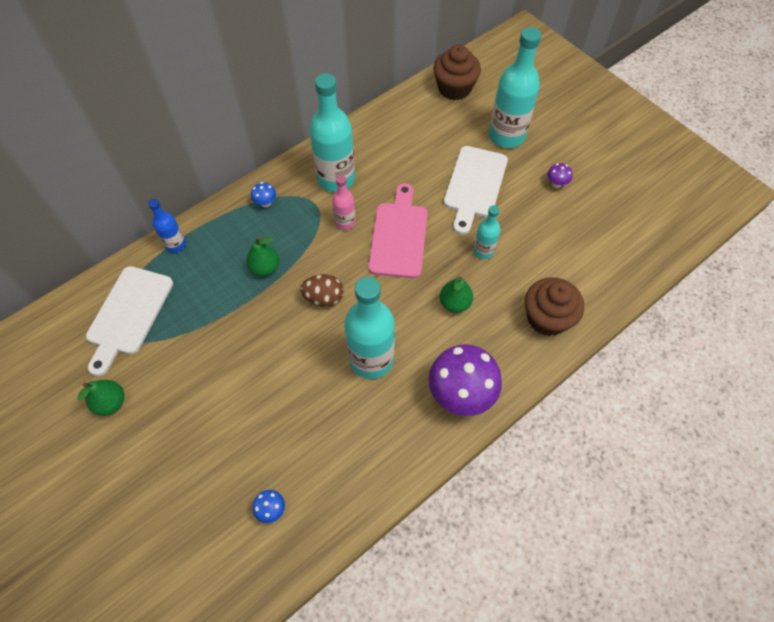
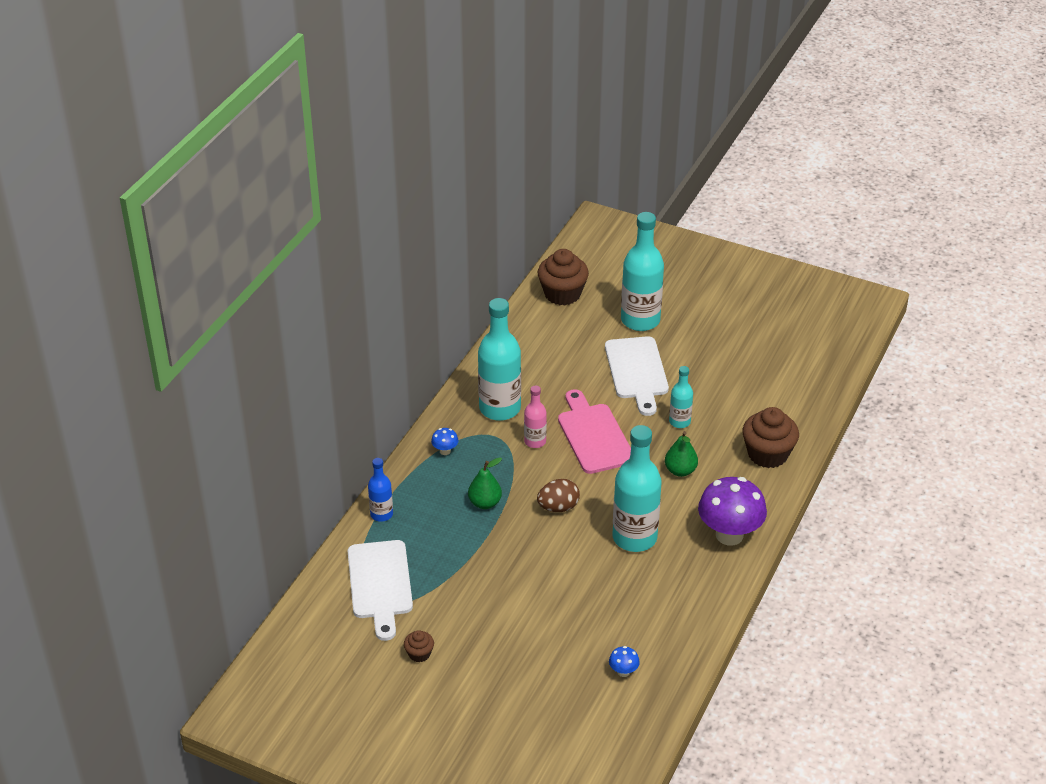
camera: 25 degrees left, 20 degrees down
green pear [77,380,124,416] -> brown cupcake [404,630,434,662]
purple mushroom [547,163,573,188] -> none

